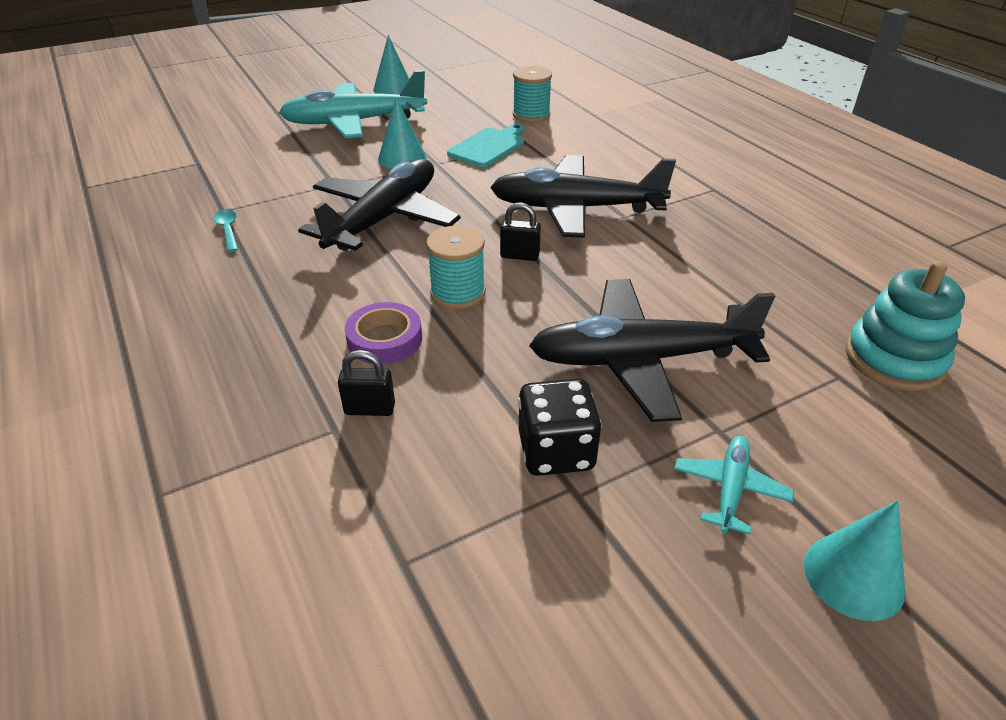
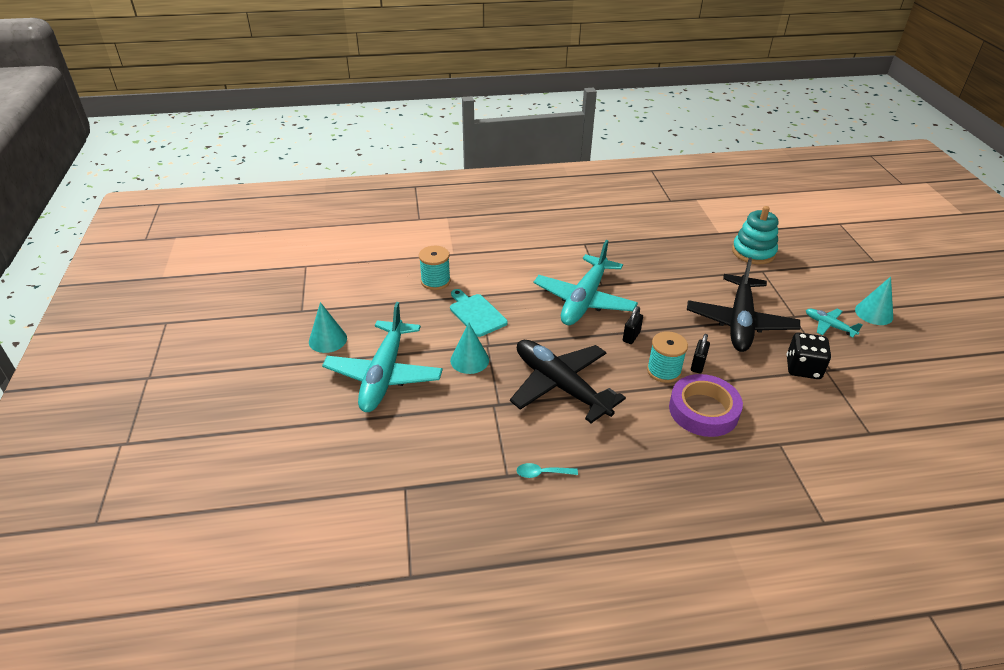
camera: 70 degrees left, 0 degrees up
black padlock [338,350,395,416] -> black padlock moved to [691,334,710,374]
purple tape [344,302,422,364] -> purple tape [669,374,743,437], size x1.51
black plane [490,155,676,238] -> turquoise plane [534,240,638,325]

